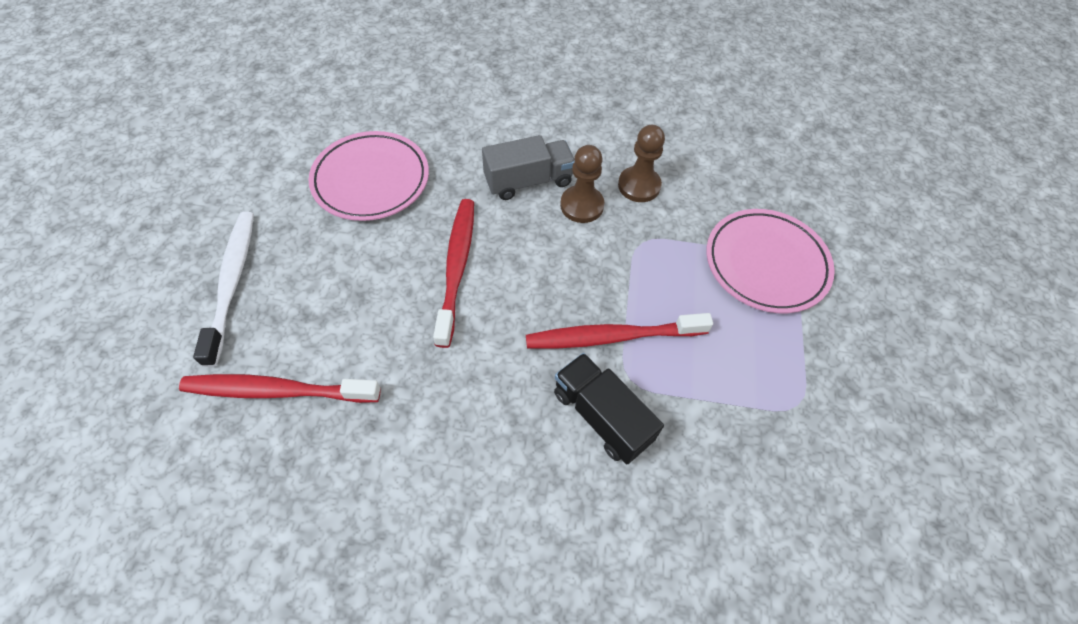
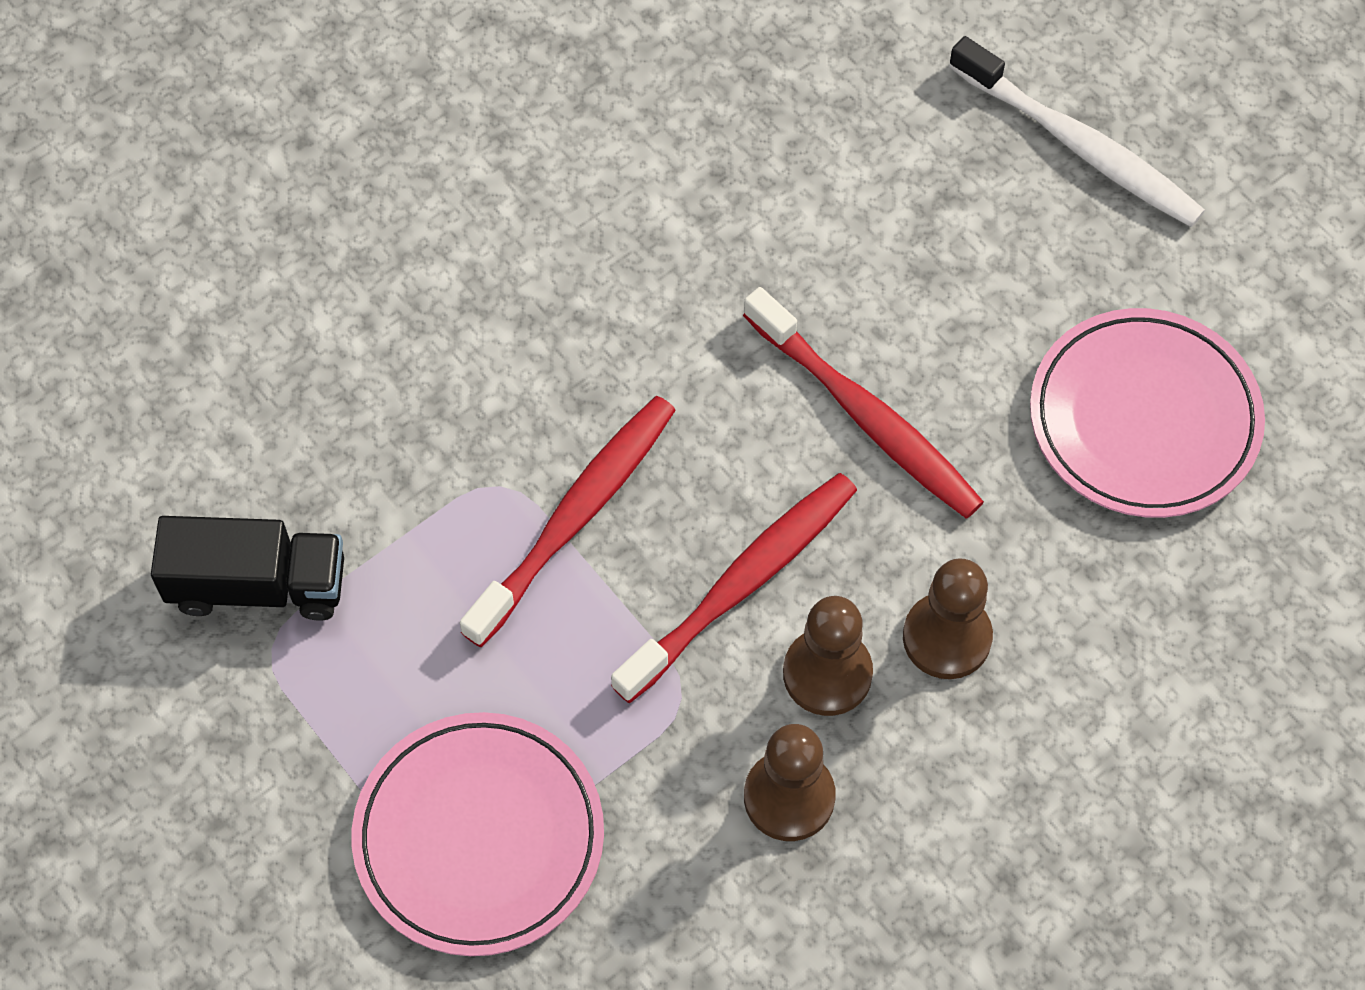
camera: 135 degrees right, 5 degrees up
red toothbrush [179,374,381,403] -> red toothbrush moved to [611,473,857,703]
grey truck [482,135,574,200] -> brown pawn [903,558,993,679]
black truck [554,353,664,465] -> black truck moved to [151,516,344,621]

